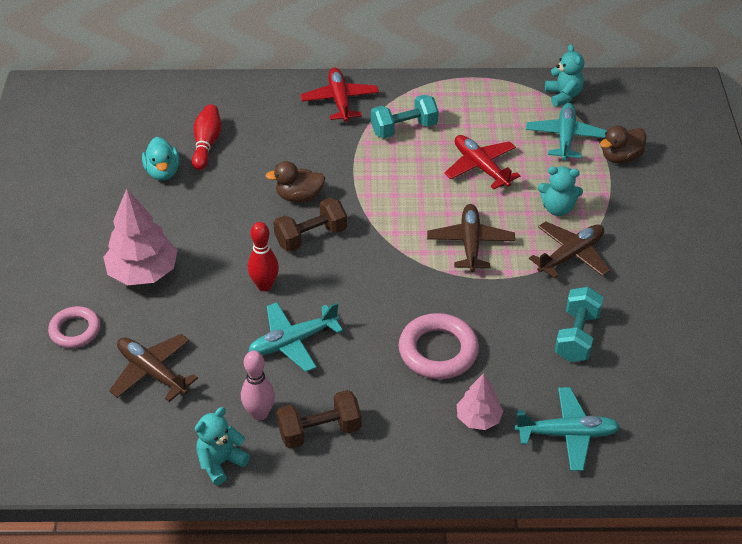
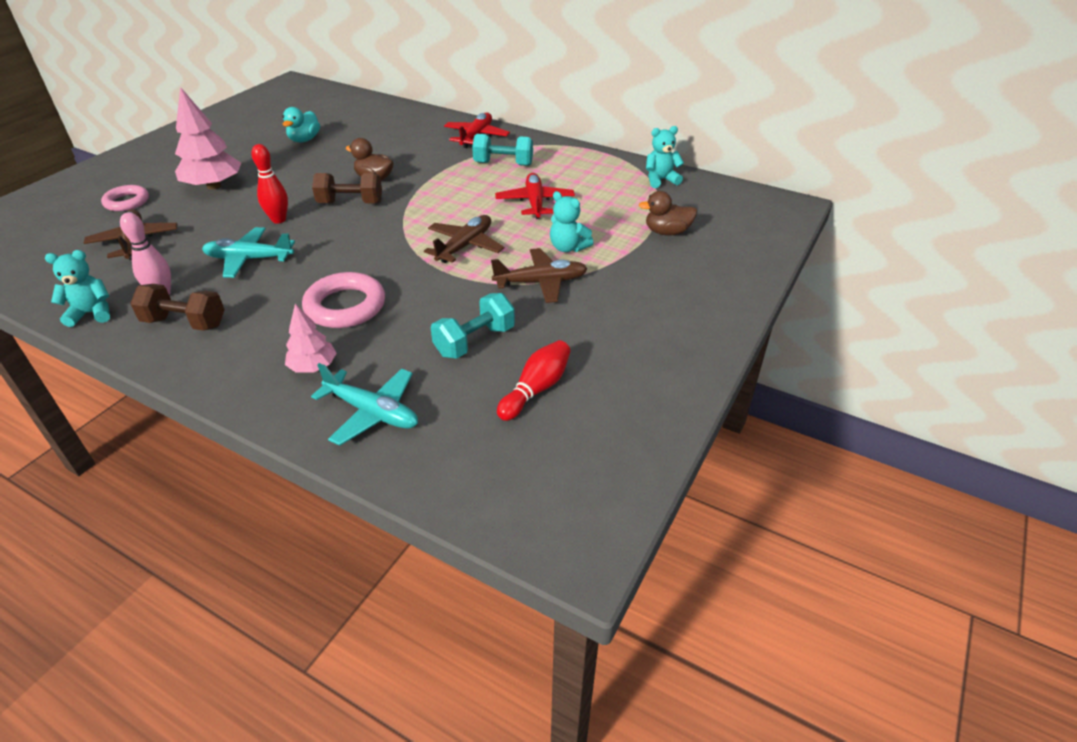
camera: 30 degrees right, 5 degrees down
red bowling pin [192,105,221,170] -> red bowling pin moved to [497,340,571,421]
turquoise plane [526,103,607,160] -> none
turquoise teddy bear [545,44,584,107] -> turquoise teddy bear turned 120 degrees counterclockwise [646,126,684,188]

